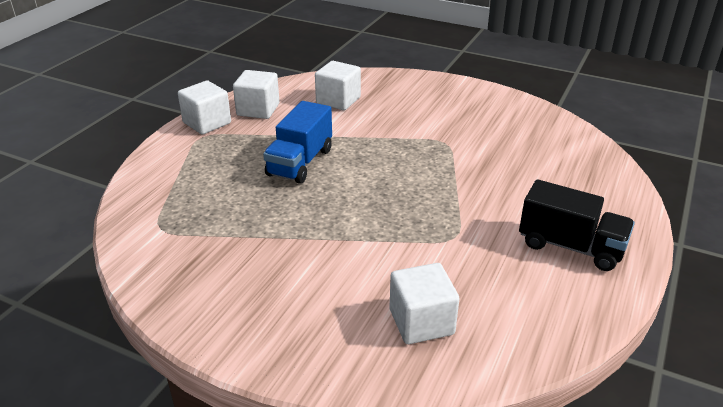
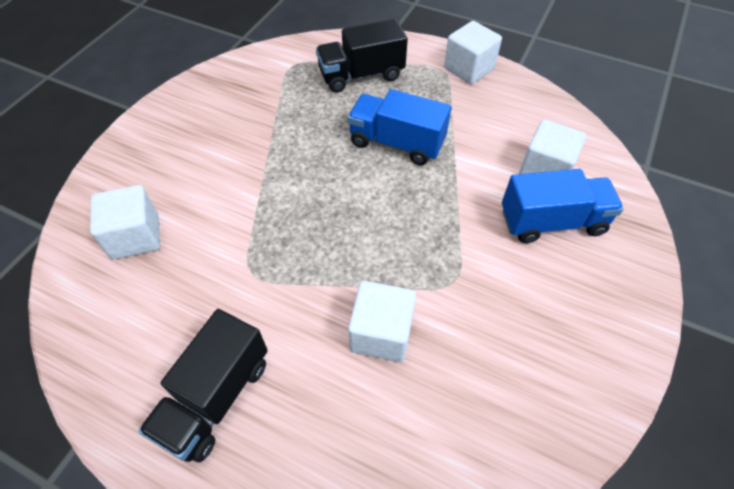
camera: 90 degrees right, 20 degrees up
white cube [233,70,280,119] -> white cube moved to [348,281,416,362]
none -> black truck [316,19,408,93]
none -> blue truck [502,169,624,243]

